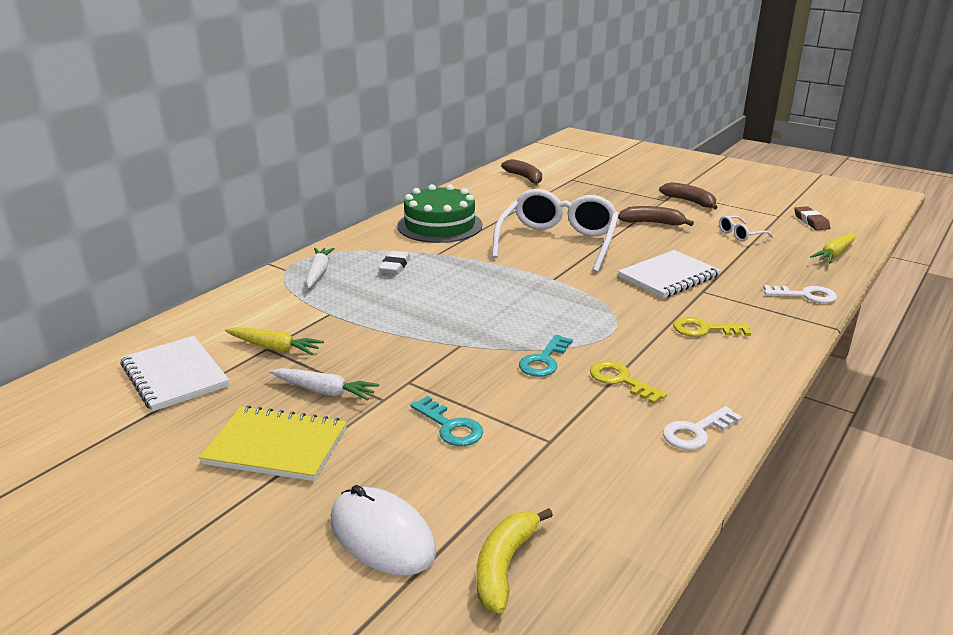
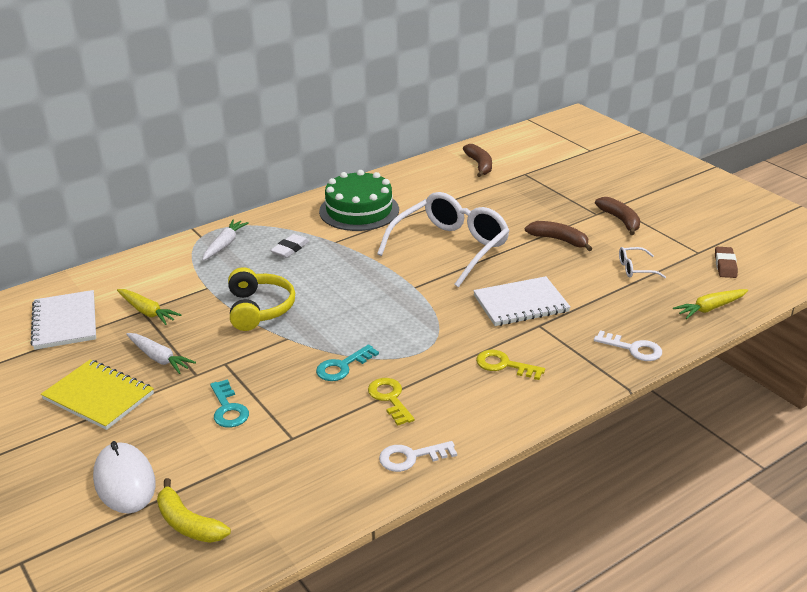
camera: 20 degrees right, 5 degrees up
yellow banana [476,508,553,614] -> yellow banana turned 90 degrees counterclockwise [157,478,231,543]
none -> yellow headphones [228,267,295,331]

